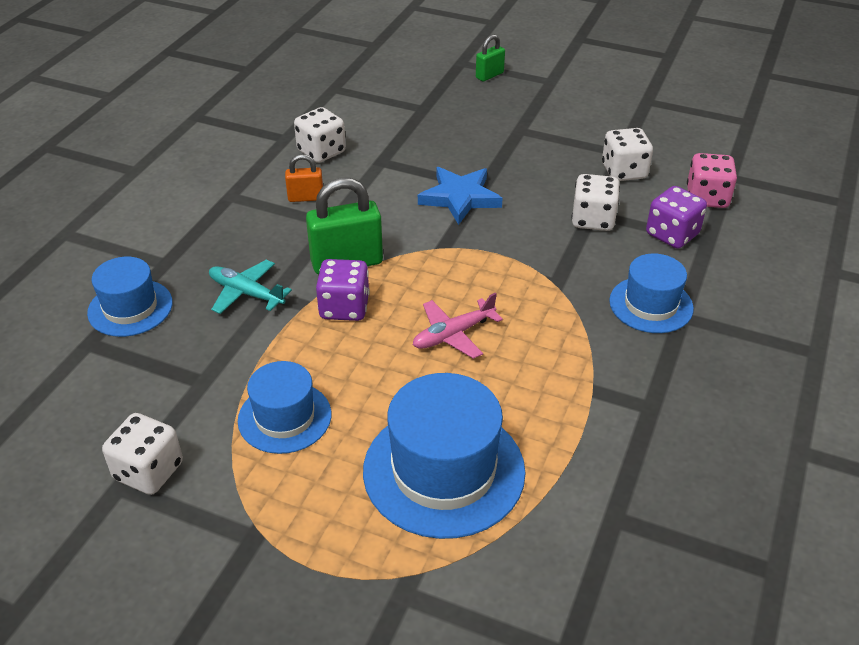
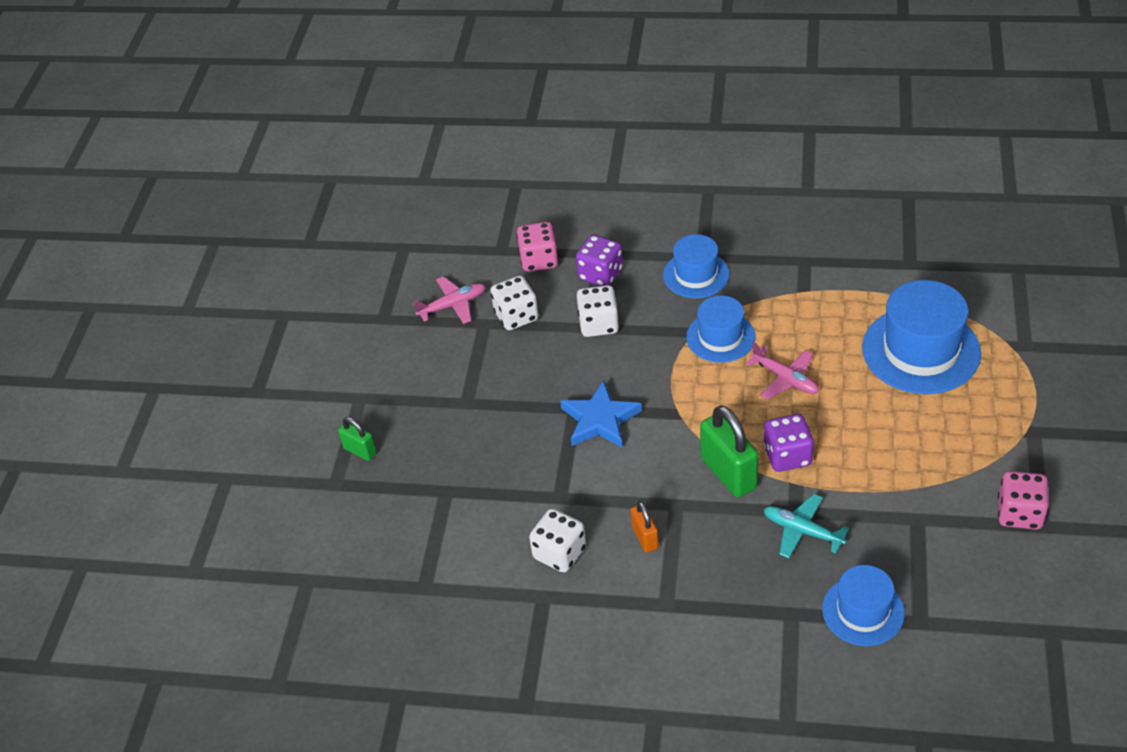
camera: 100 degrees left, 5 degrees up
white dice [102,413,183,495] -> pink dice [998,471,1049,529]
turquoise plane [209,260,292,314] -> turquoise plane turned 105 degrees clockwise [763,494,849,558]
blue hat [238,361,332,454] -> blue hat moved to [686,296,755,363]
none -> pink plane [413,277,486,324]

